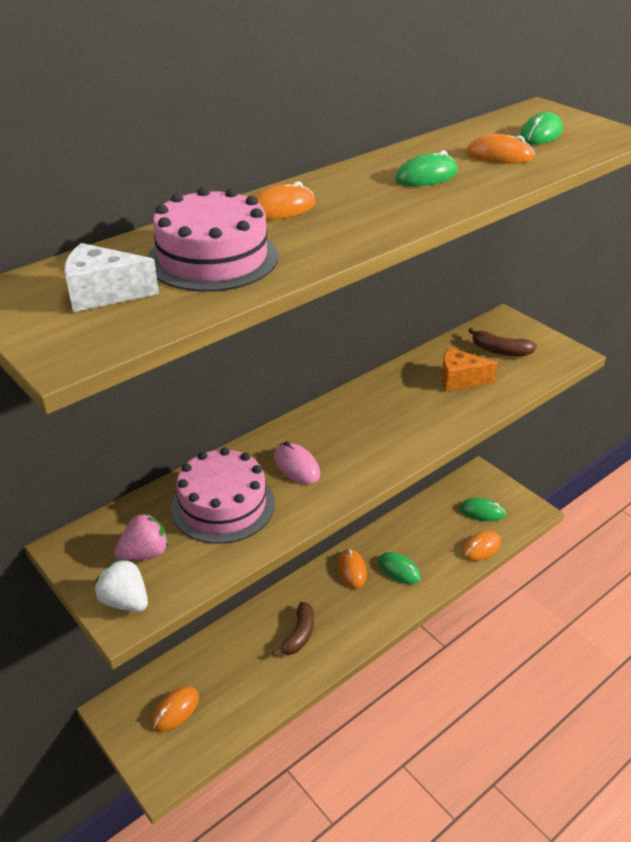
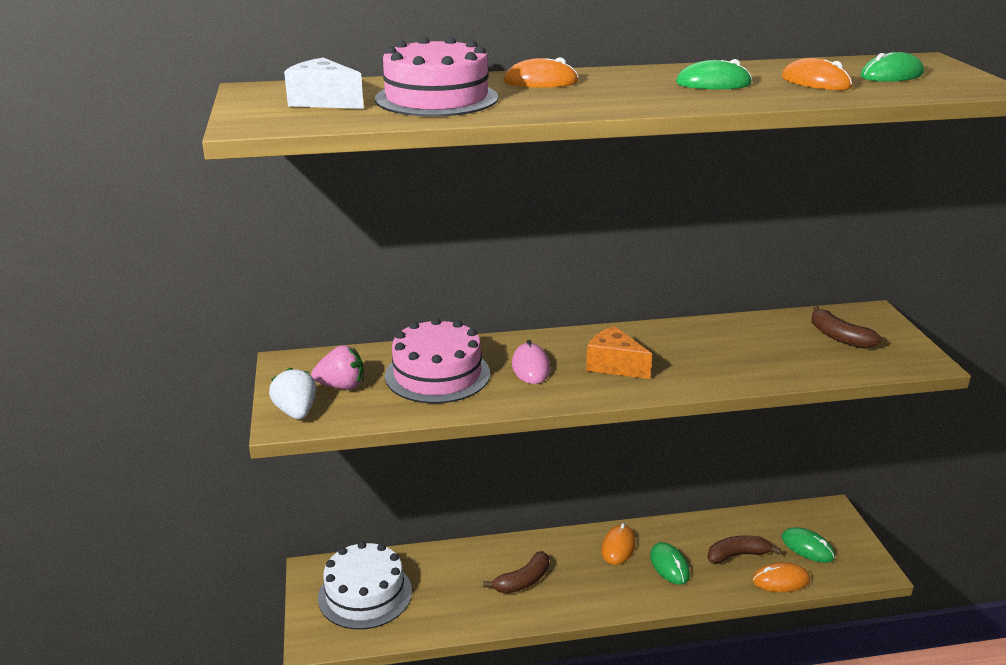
camera: 30 degrees right, 10 degrees down
orange mouse [151,686,199,732] -> white cake [318,541,412,629]
orange cheese [441,347,498,391] -> orange cheese moved to [586,326,652,379]
none -> brown banana [707,535,781,564]

